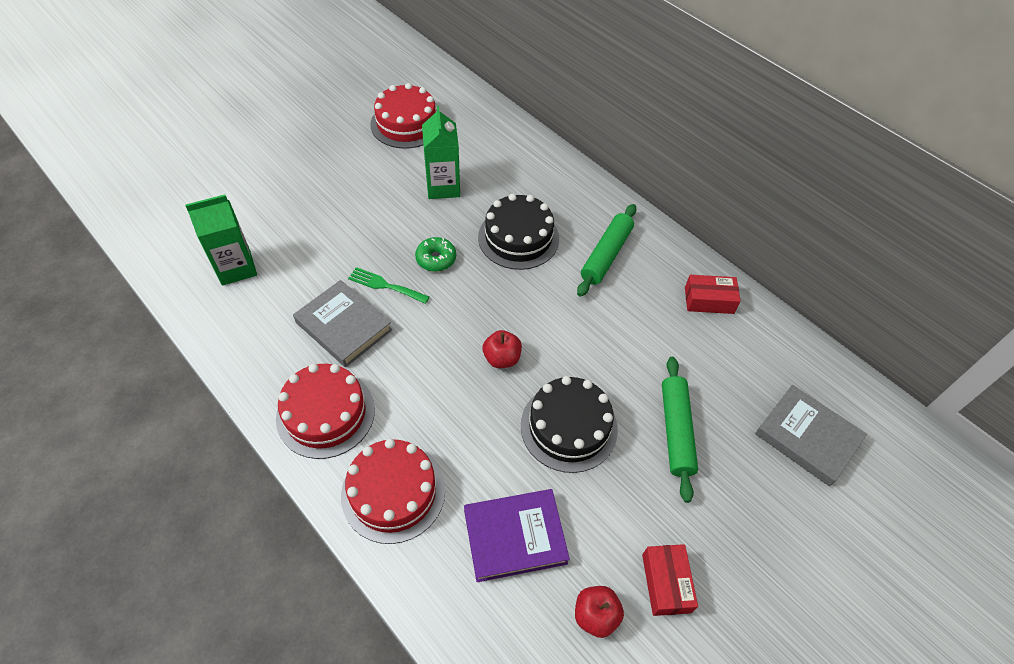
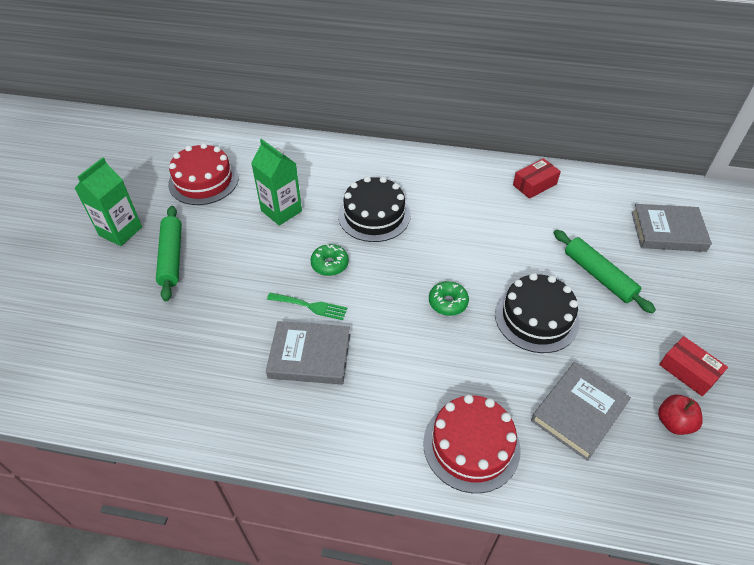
camera: 35 degrees left, 5 degrees down
green carton [185,194,257,285] -> green carton moved to [75,157,142,246]
red cake [276,364,375,459] -> none
green fork [348,267,429,304] -> green fork turned 150 degrees counterclockwise [267,292,347,320]
purple book [464,489,570,582] -> grey book [531,362,631,461]
red apple [483,330,522,368] -> green donut [429,281,469,316]
green rolling pin [577,204,636,297] -> green rolling pin moved to [156,206,182,301]

